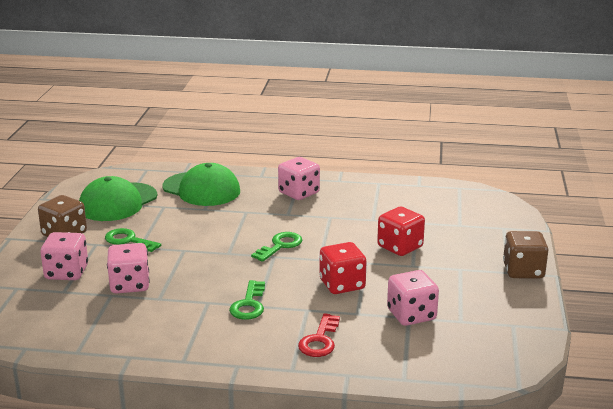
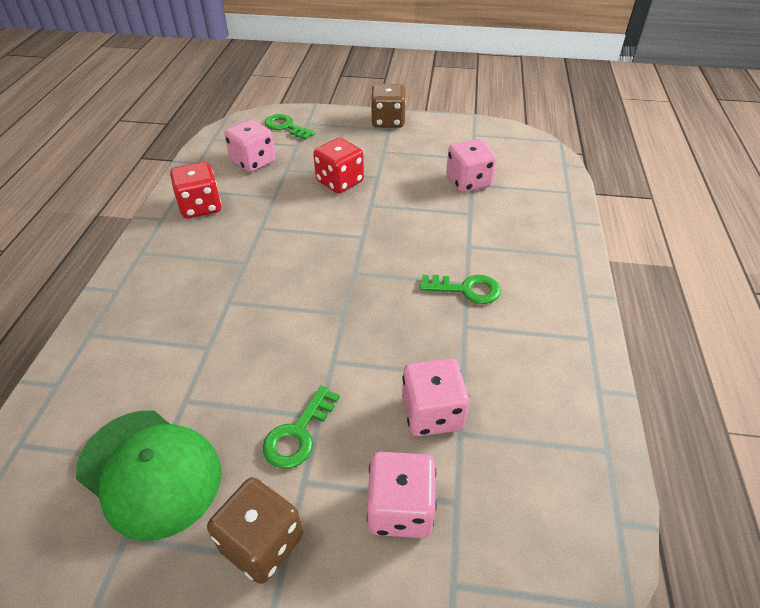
camera: 90 degrees left, 20 degrees up
green cap [162,163,240,206] -> none
green key [251,232,302,262] -> green key moved to [265,114,316,140]
pink dice [278,157,320,200] -> pink dice moved to [224,119,276,173]
red key [298,313,340,357] -> none
red dice [319,242,367,294] -> red dice moved to [170,162,221,219]

